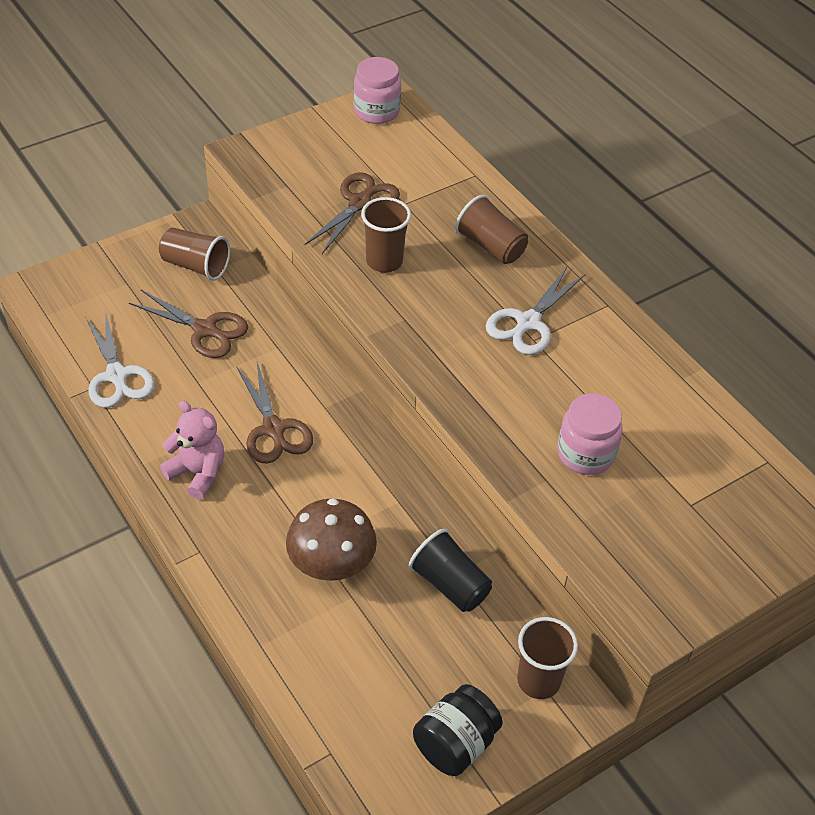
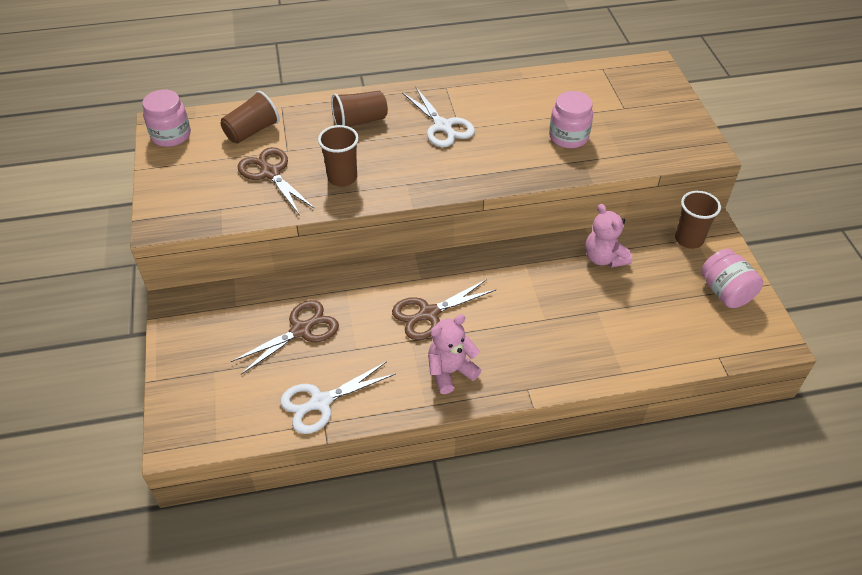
camera: 65 degrees left, 0 degrees up
white scissors [85,310,155,408] -> white scissors turned 150 degrees clockwise [280,361,396,434]
brown cup [159,228,230,281] -> brown cup moved to [220,91,279,143]
brown scissors [237,362,313,464] -> brown scissors turned 150 degrees clockwise [392,279,496,340]
brown mushroom [286,498,377,581] -> none
black cup [409,529,492,612] -> pink teddy bear [585,204,632,268]
black jar [413,684,503,776] -> pink jar [701,249,763,308]

